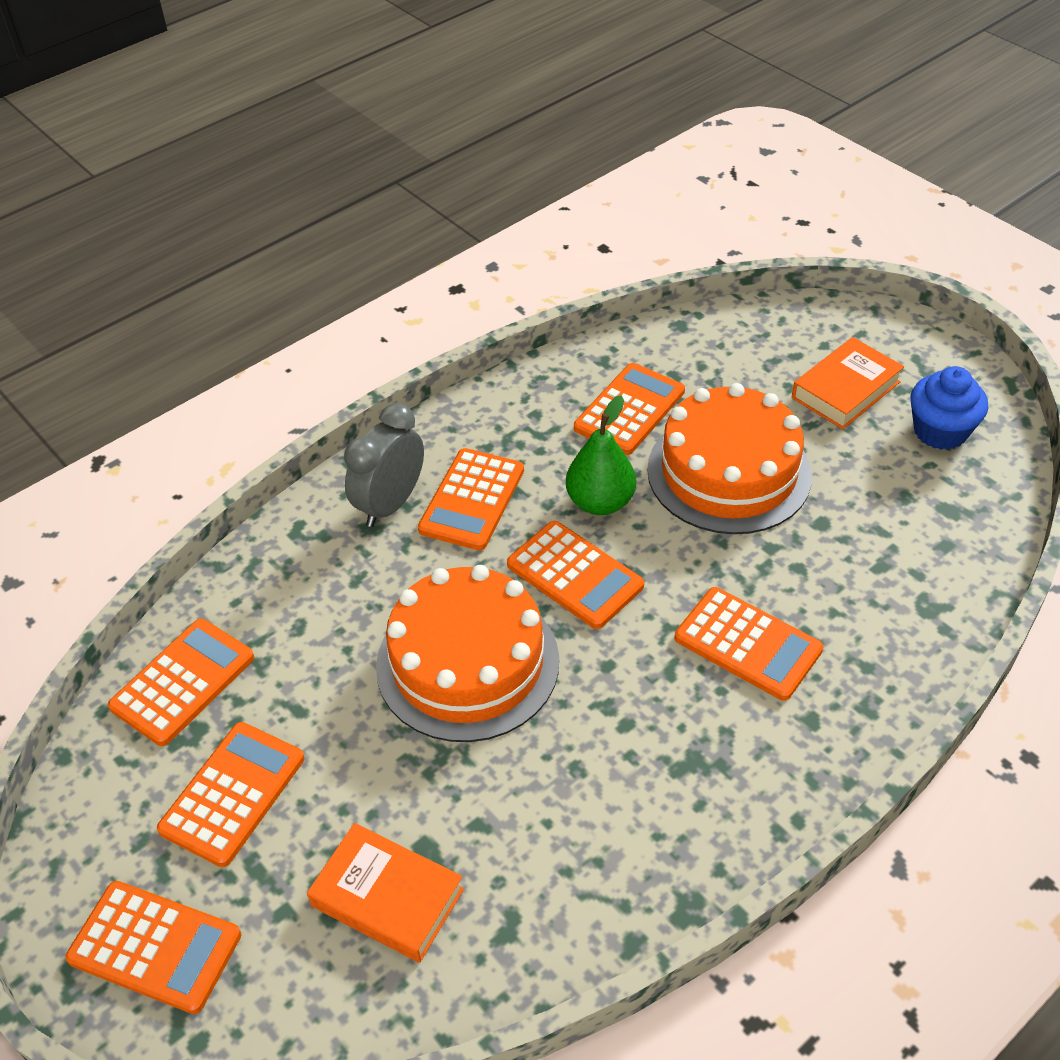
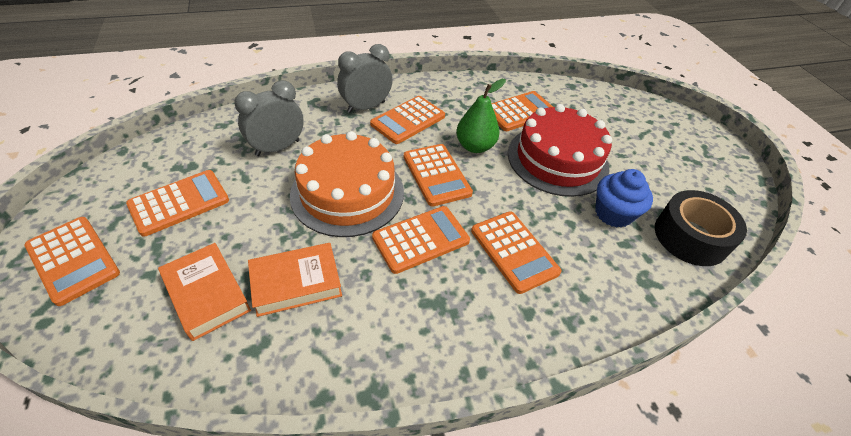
camera: 20 degrees right, 0 degrees up
orange calculator [108,619,254,746] -> orange calculator moved to [372,206,470,274]
orange cake [647,383,812,534] -> red cake [508,104,612,197]
orange book [792,337,904,429] -> orange book moved to [248,243,342,317]
blue cupcake [910,366,988,450] -> blue cupcake moved to [595,169,653,228]
none -> grey clock [234,80,304,156]
none -> black tape [655,190,747,266]

